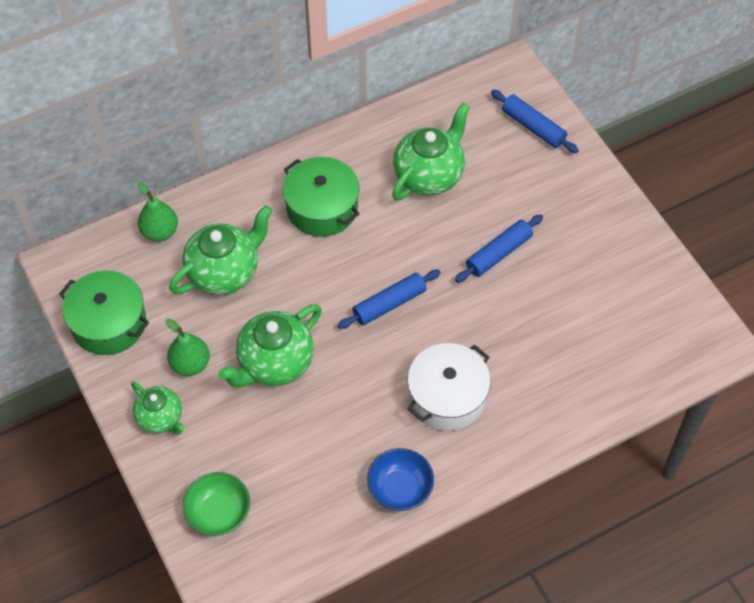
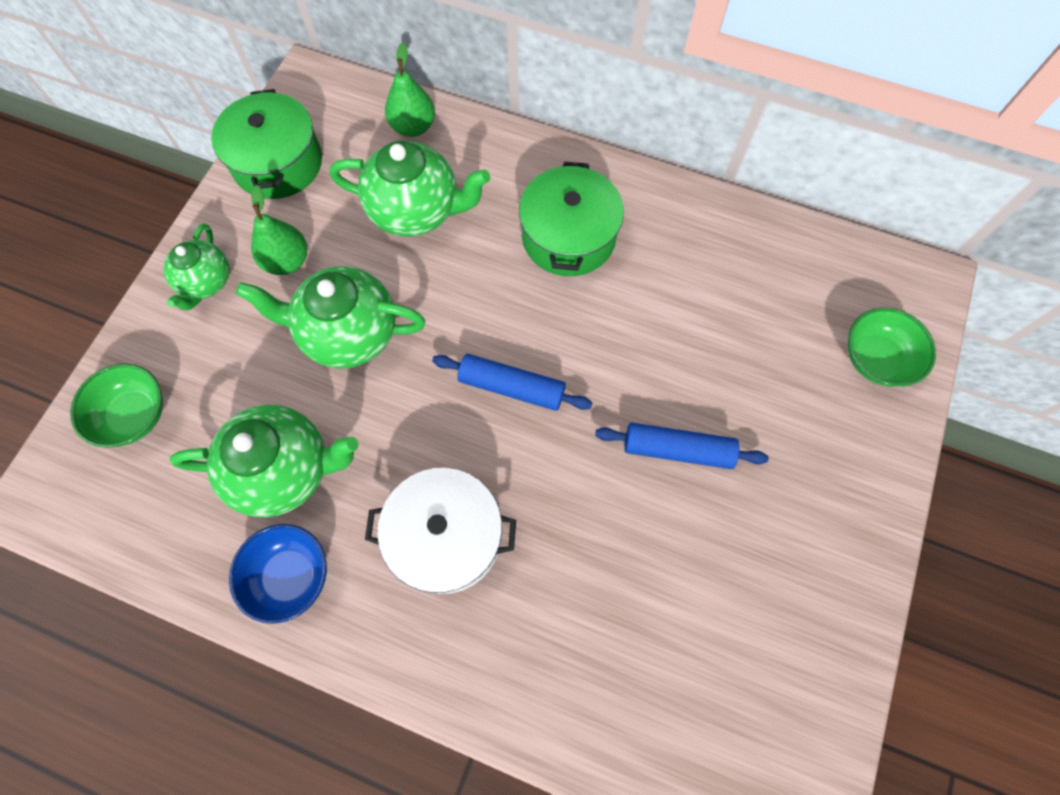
camera: 50 degrees right, 10 degrees up
green teapot [392,103,470,201] -> green teapot moved to [170,405,358,518]
blue rolling pin [491,90,579,153] -> green bowl [848,308,936,387]

